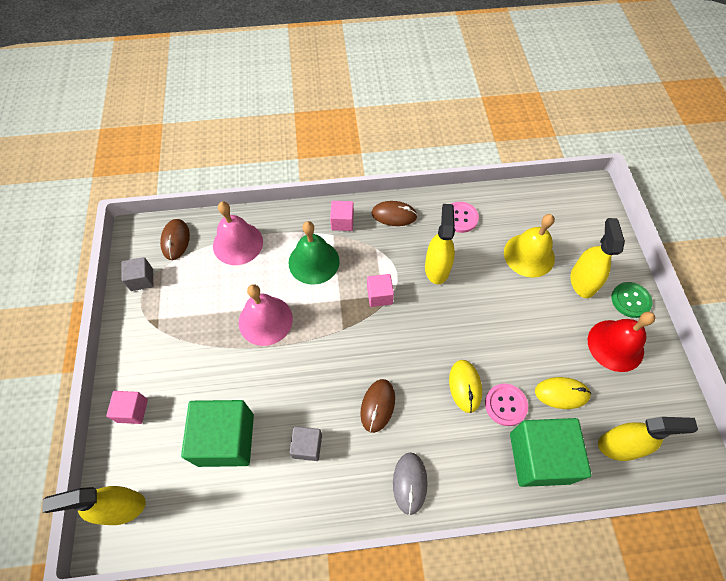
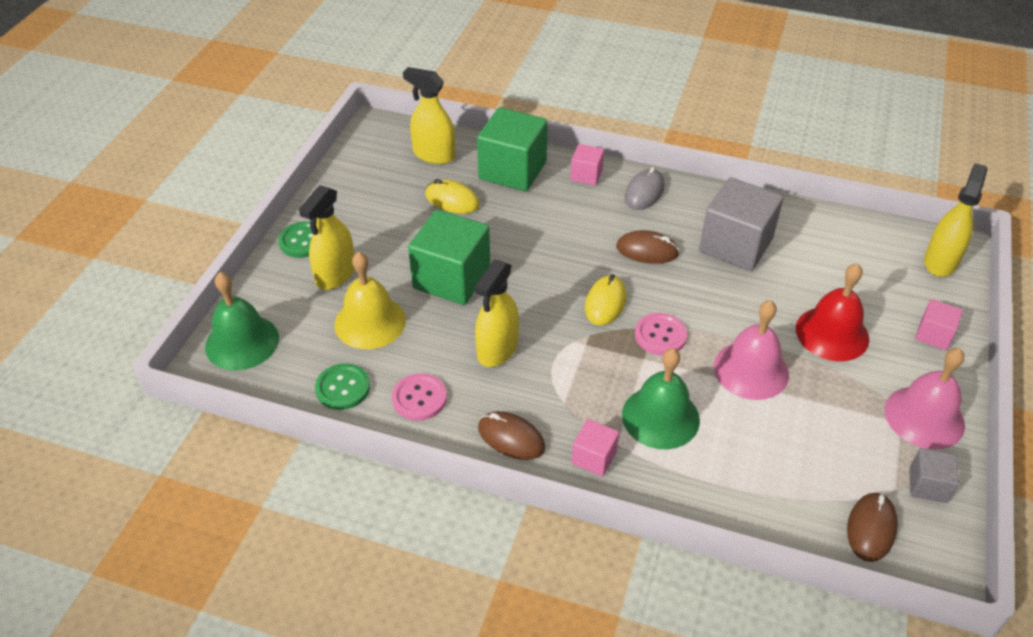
camera: 155 degrees left, 15 degrees down
yellow spray bottle [42,486,146,525] -> yellow spray bottle turned 75 degrees counterclockwise [924,163,988,277]
green cube [181,400,254,467] -> green cube moved to [408,210,490,305]
pink bell [213,202,263,265] -> pink bell moved to [885,348,965,449]
grey cube [289,426,322,461] -> grey cube [699,177,783,271], size x1.99
brown mouse [360,379,395,433] -> brown mouse turned 60 degrees clockwise [616,230,680,264]
pink cube [367,274,394,307] -> pink cube moved to [570,144,604,185]
yellow mouse [449,360,482,413] -> yellow mouse moved to [585,274,627,326]
pink button [485,383,528,426] -> pink button moved to [635,313,687,355]
red bell [588,312,655,372] -> red bell moved to [796,263,869,361]
none -> green bell [205,272,279,371]
none -> green button [315,363,370,410]

